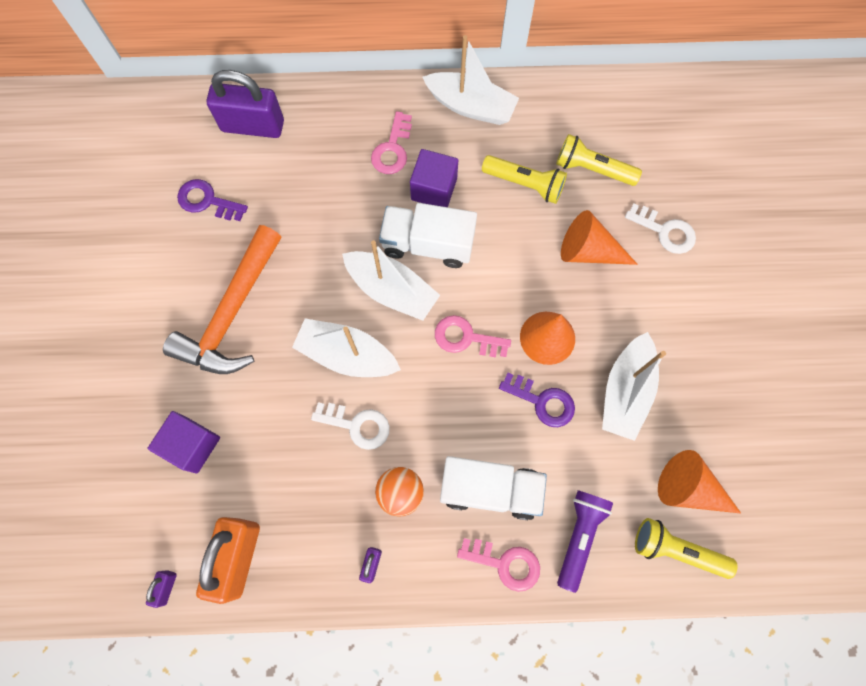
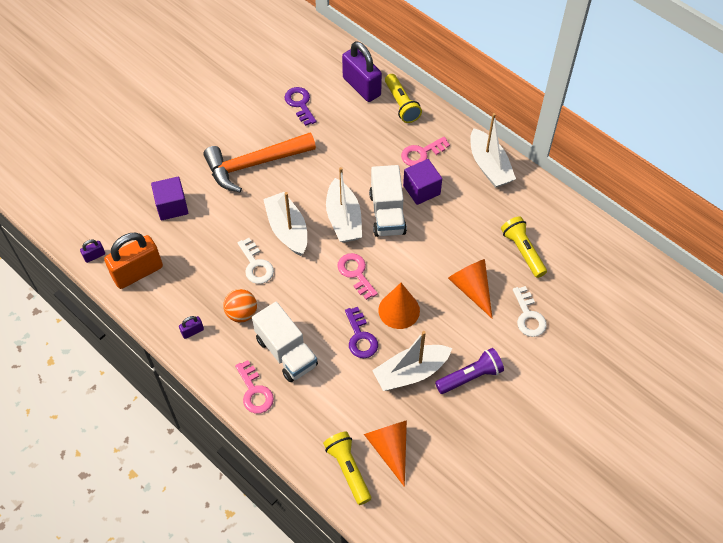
camera: 45 degrees right, 15 degrees down
white truck [379,203,477,268] -> white truck turned 150 degrees counterclockwise [369,165,407,237]
yellow flashlight [482,155,567,204] -> yellow flashlight moved to [385,74,422,123]
purple flashlight [557,490,613,593] -> purple flashlight moved to [435,348,504,394]

